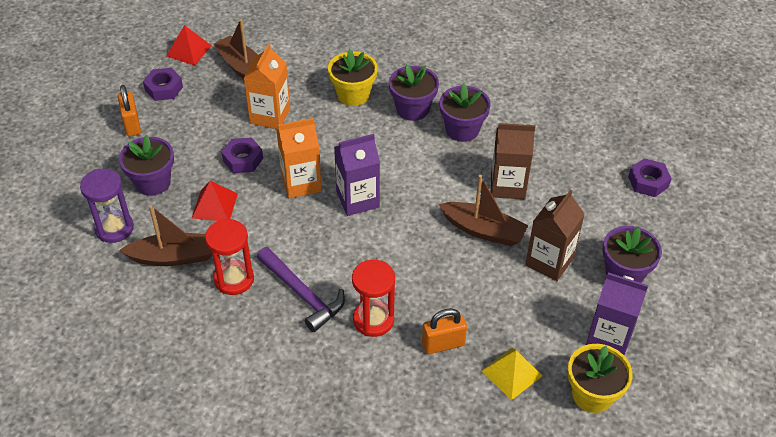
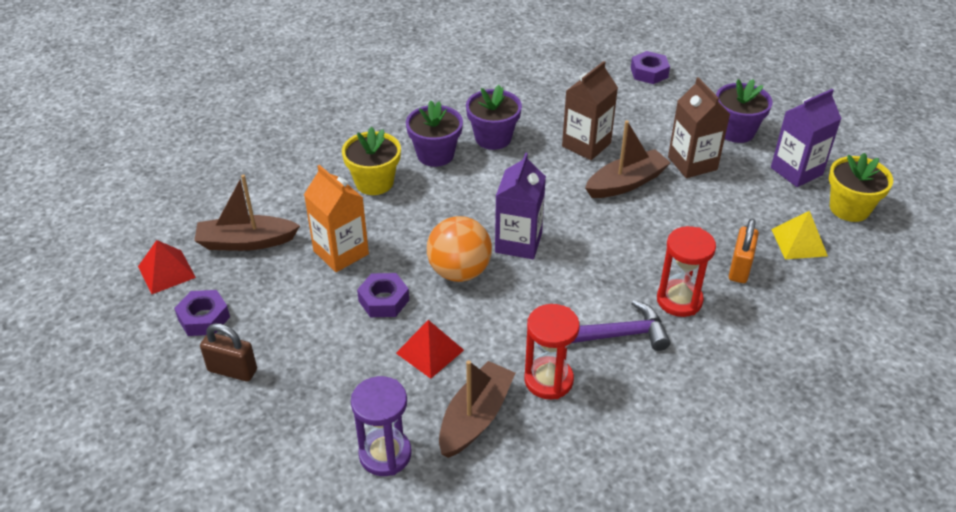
camera: 55 degrees left, 5 degrees down
orange padlock [118,85,141,136] -> brown padlock [200,323,257,382]
purple flower pot [119,135,174,196] -> none
orange carton [276,118,322,198] -> orange ball [427,216,492,282]

